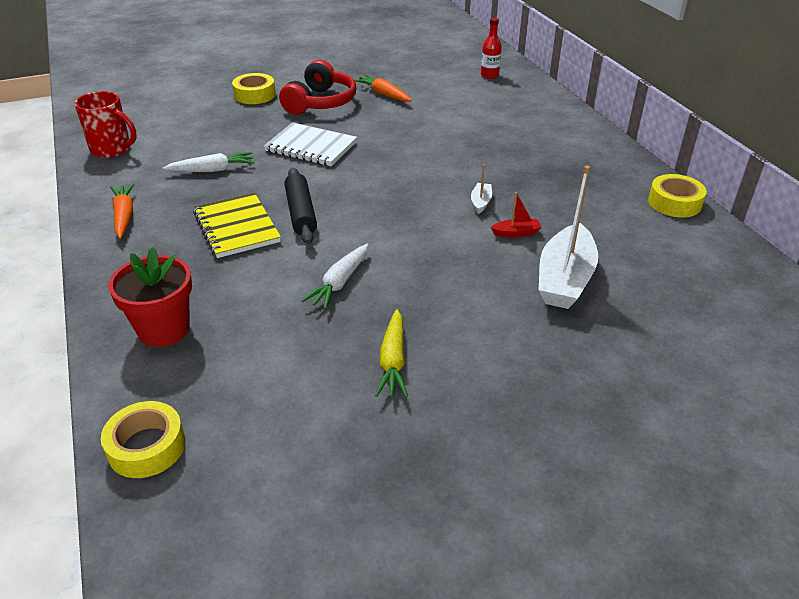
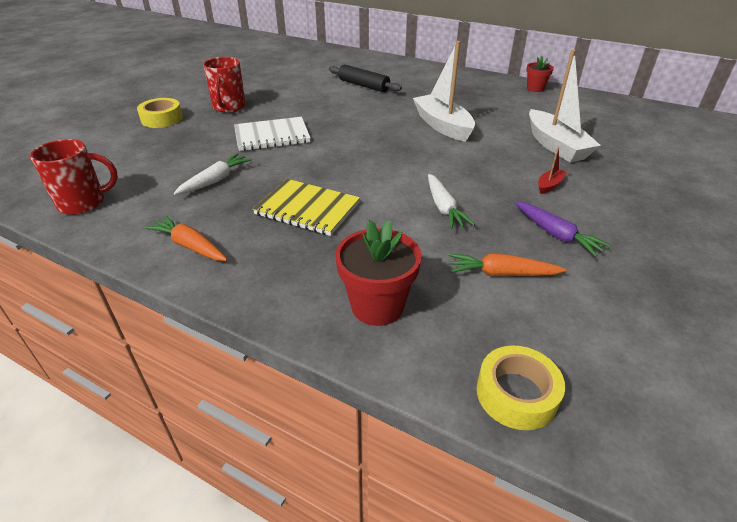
camera: 40 degrees left, 0 degrees up
red headphones [279,60,356,115] -> red mug [203,57,246,113]
black rolling pin [284,168,317,244] -> black rolling pin moved to [329,64,402,92]
orange carrot [354,75,412,102] -> orange carrot moved to [448,254,566,276]
yellow carrot [375,309,408,397] -> purple carrot [515,202,611,257]
white boat [471,164,492,214] -> white boat [413,41,475,142], size x2.29
red bottle [481,18,502,79] -> none
red boat [491,192,542,238] -> red boat moved to [538,147,567,194]
yellow tape [648,174,707,217] -> red flower pot [526,56,554,92]

